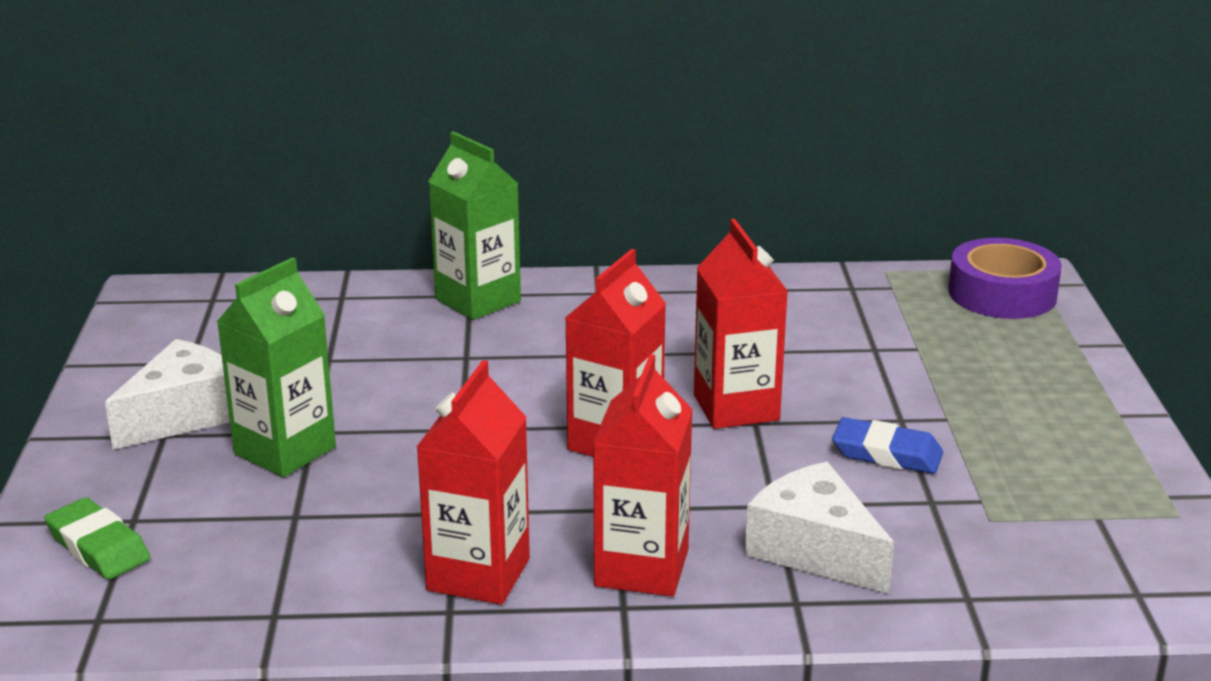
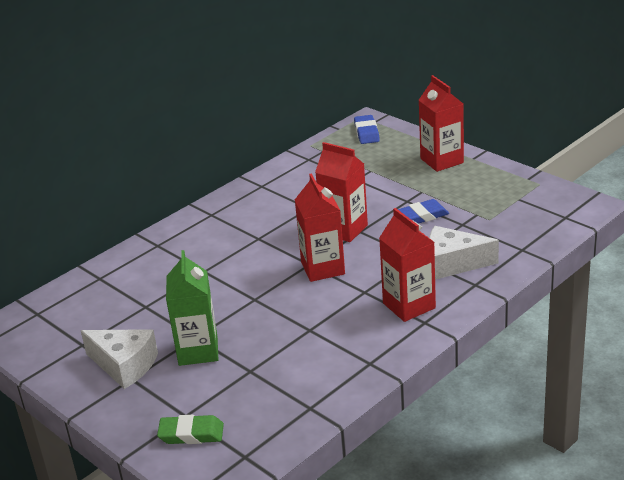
camera: 40 degrees left, 5 degrees up
white cheese [105,339,230,450] -> white cheese turned 120 degrees clockwise [81,329,158,389]
red carton [417,360,530,605] -> red carton moved to [419,75,464,172]
green carton [428,131,521,320] -> none
purple tape [948,238,1062,319] -> blue eraser [354,115,380,144]

